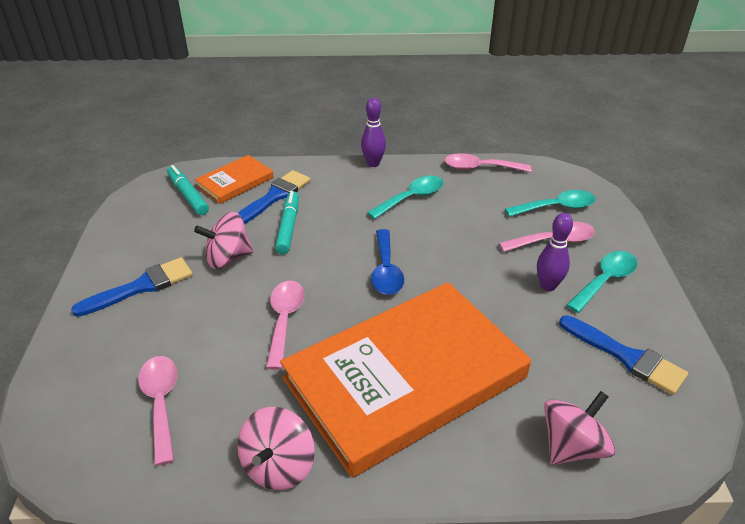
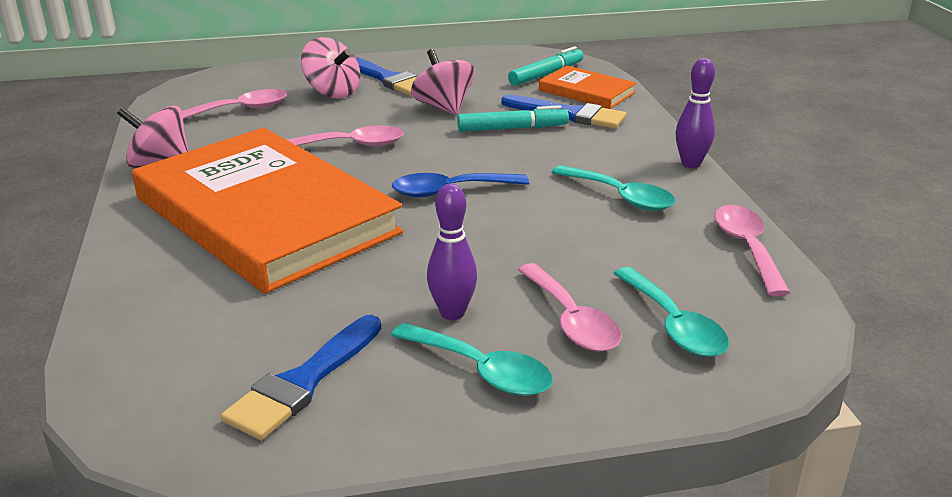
camera: 80 degrees right, 10 degrees down
pink spinning top [544,391,616,465] -> pink spinning top moved to [301,37,360,98]

